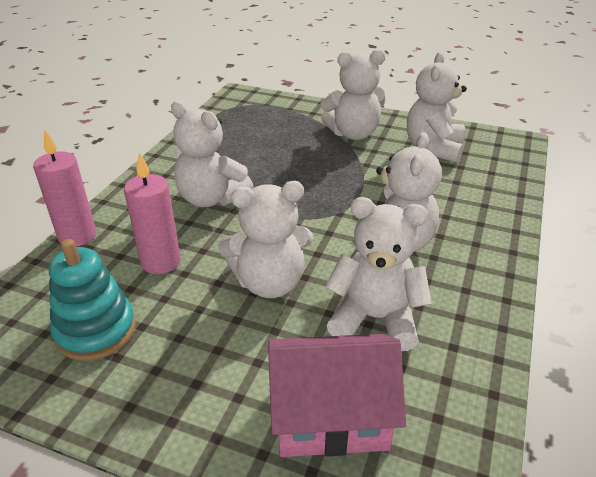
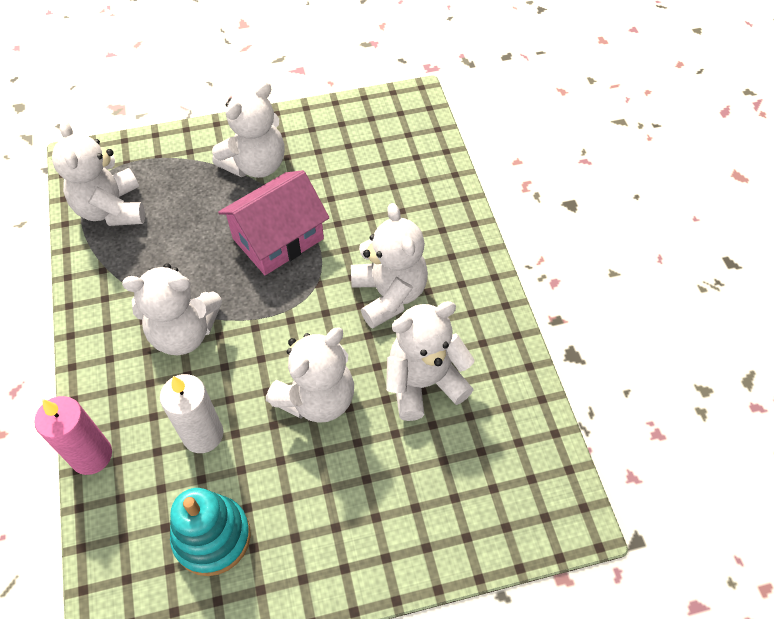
camera: 35 degrees left, 20 degrees up
pink candle [124,152,181,274] -> white candle [160,374,223,453]
pink house [268,334,406,457] -> pink house moved to [218,170,329,275]
white teddy bear [407,52,467,163] -> white teddy bear moved to [52,120,145,226]

